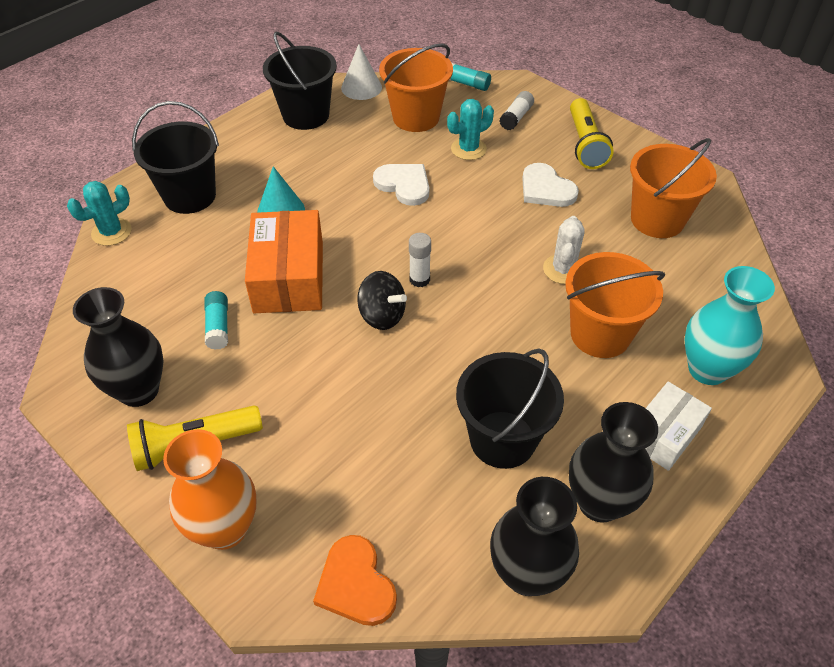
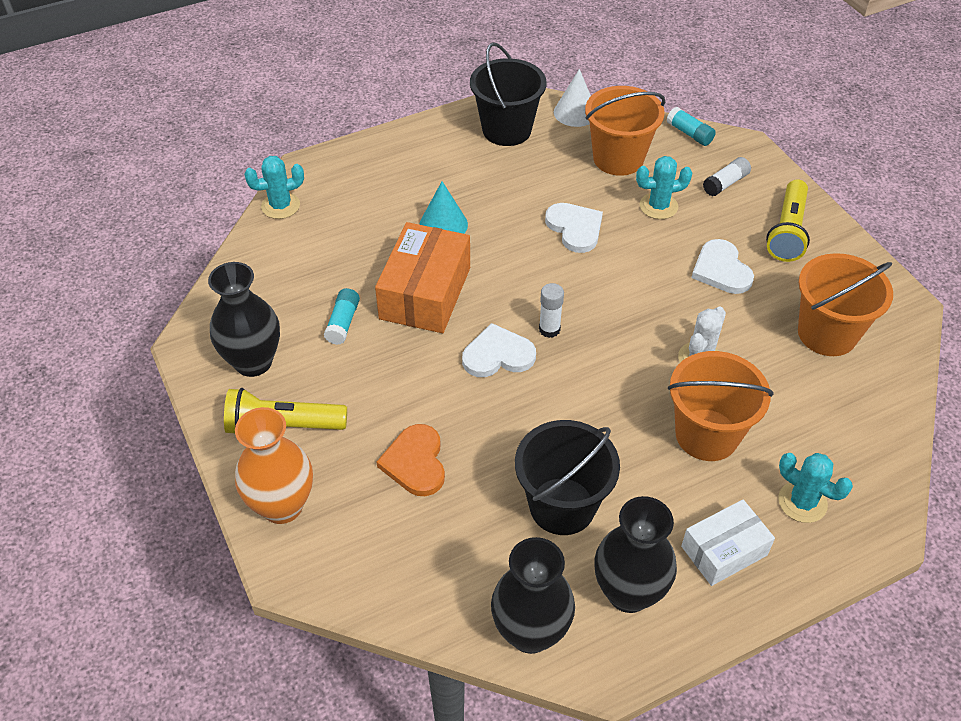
camera: 20 degrees right, 0 degrees up
black bucket [132,101,219,214] -> none
orange heart [313,535,397,626] -> orange heart moved to [377,424,445,496]
black spinning top [357,271,407,330] -> white heart [462,323,536,377]
turquoise vase [684,266,775,385] -> turquoise cactus [778,453,853,523]

